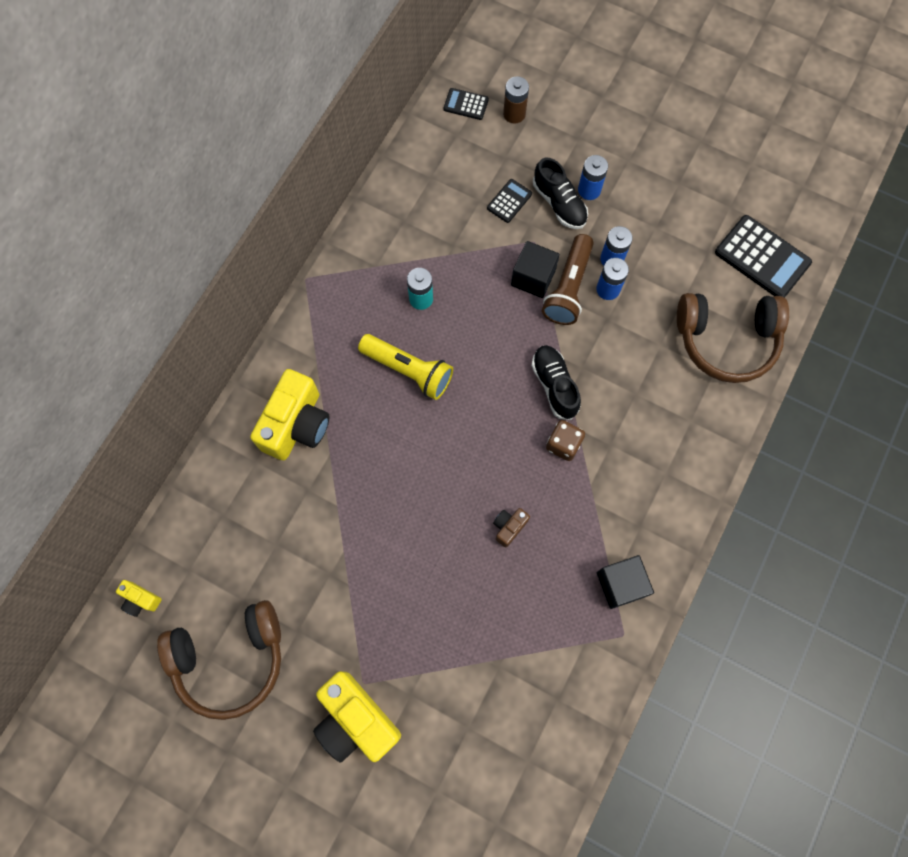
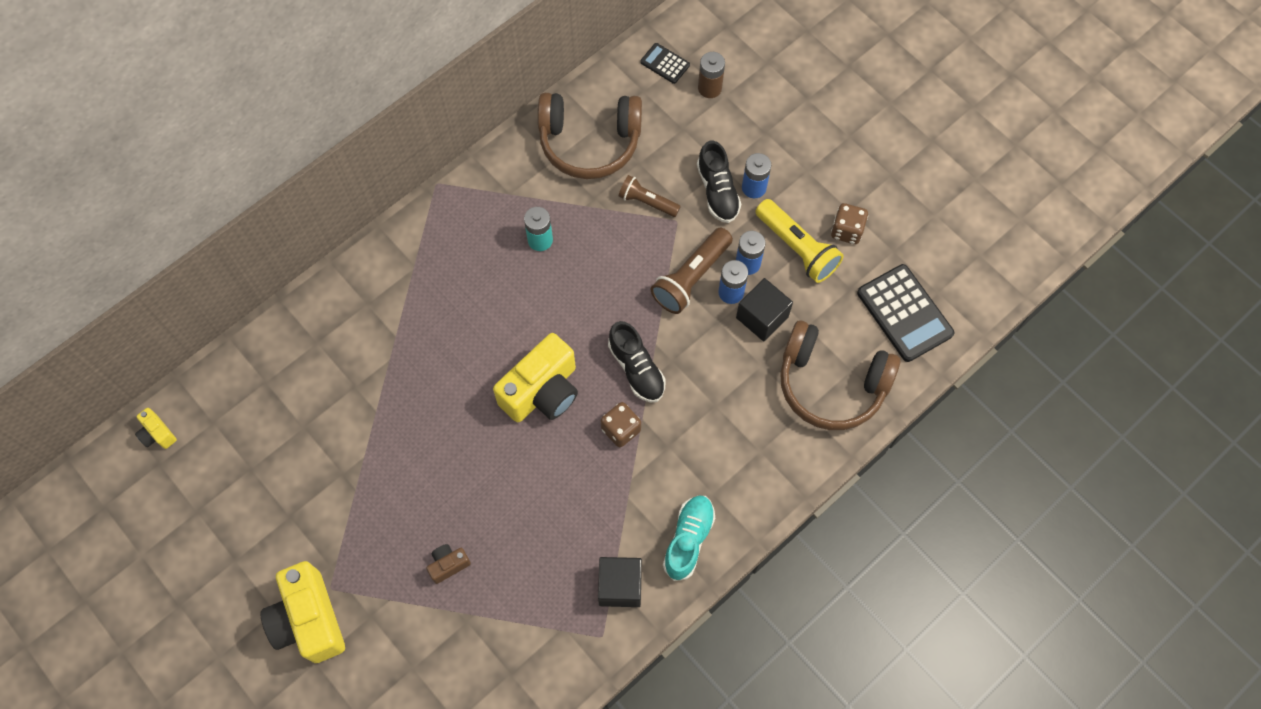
camera: 20 degrees right, 5 degrees down
brown headphones [157,600,281,720] -> brown headphones moved to [538,93,642,179]
yellow camera [250,369,330,460] -> yellow camera moved to [493,333,578,422]
yellow flashlight [358,334,453,400] -> yellow flashlight moved to [755,199,844,283]
black calculator [487,179,532,223] -> none
brown camera [493,508,530,548] -> brown camera moved to [426,544,471,584]
black cube [511,241,560,298] -> black cube moved to [736,278,793,341]
black shoe [531,345,581,420] -> black shoe turned 150 degrees clockwise [608,321,666,403]
none -> brown flashlight [619,175,681,217]
none -> turquoise shoe [663,496,715,581]
none -> brown dice [831,203,868,244]

